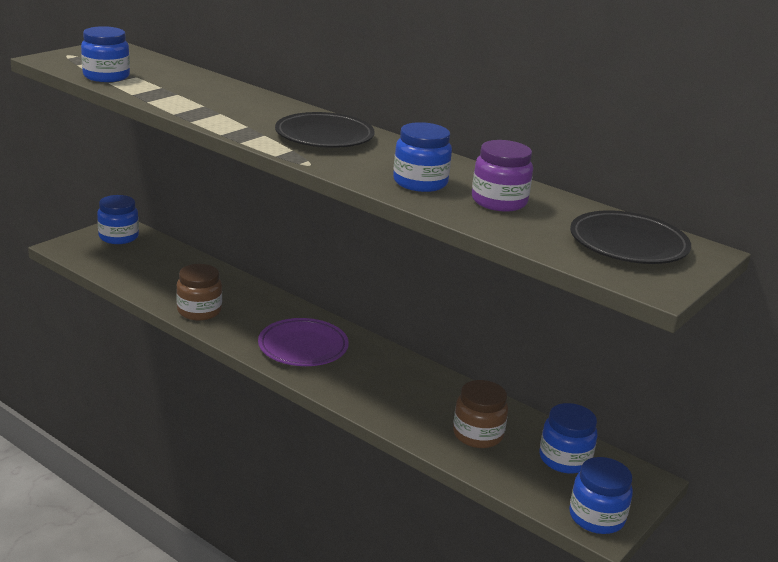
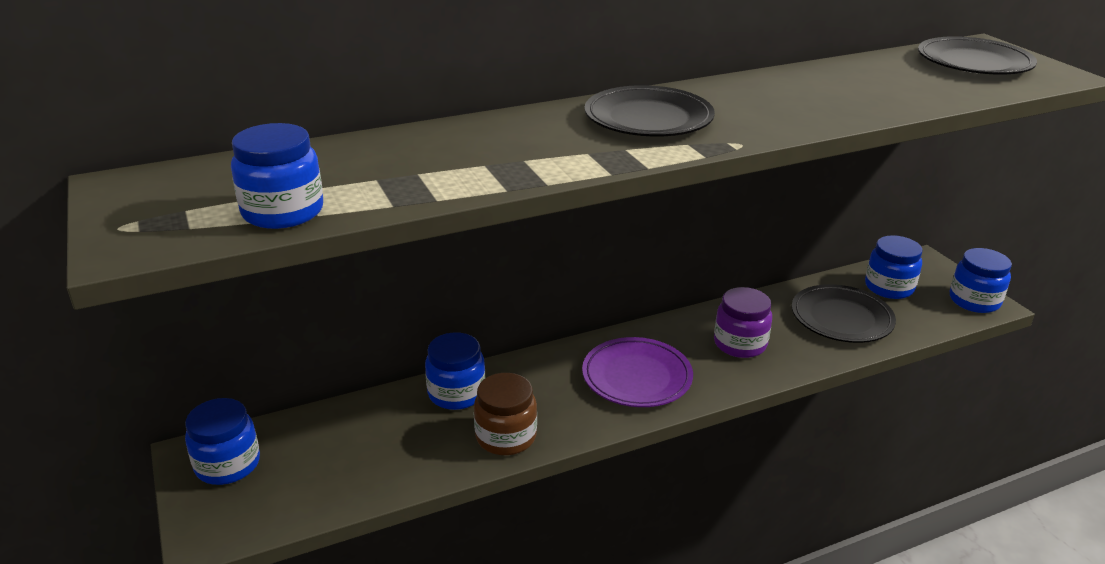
camera: 60 degrees left, 5 degrees up
blue jar [393,122,452,192] -> blue jar moved to [425,332,485,410]
brown jar [453,380,508,448] -> black plate [792,284,896,343]
purple jar [472,140,533,212] -> purple jar moved to [714,287,772,358]

